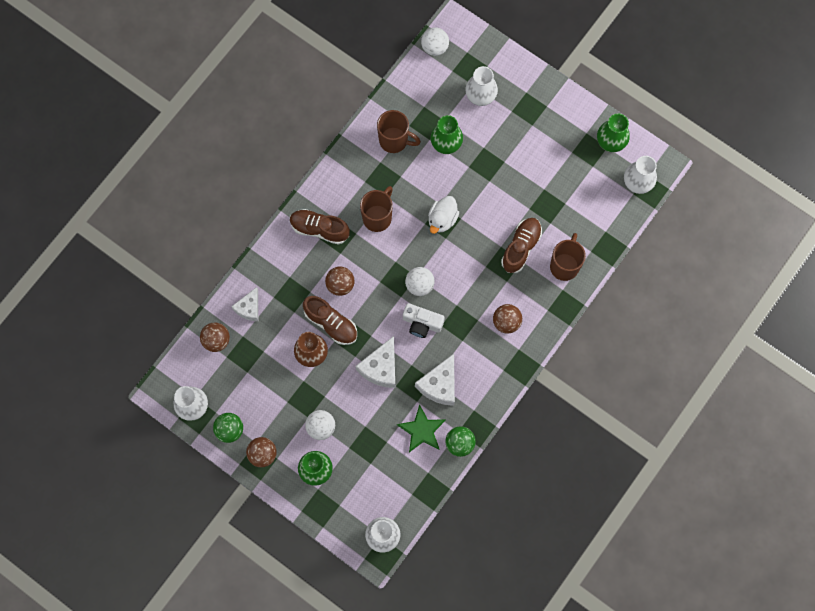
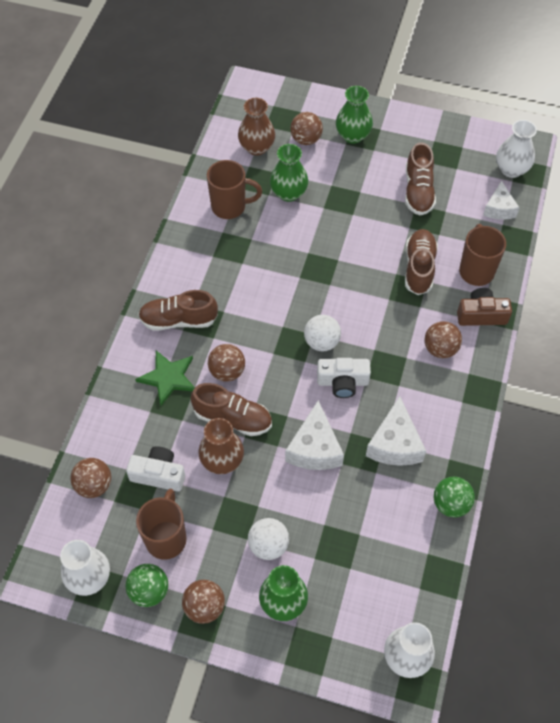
camera: 20 degrees left, 15 degrees down
white cheese [231,287,258,321] -> white cheese moved to [483,181,519,220]
brown mug [360,186,393,232] -> brown mug moved to [136,489,187,560]
green star [397,404,446,452] -> green star moved to [135,350,195,406]
white ball [421,27,449,56] -> none
white duck [428,196,459,234] -> none
white vase [465,66,498,106] -> brown ball [290,112,323,145]
green vase [597,113,630,152] -> green vase moved to [336,86,373,144]
none -> white camera [126,446,185,491]
none -> brown vase [238,98,275,156]
none -> brown shoe [405,142,436,215]
none -> brown camera [457,288,512,326]

